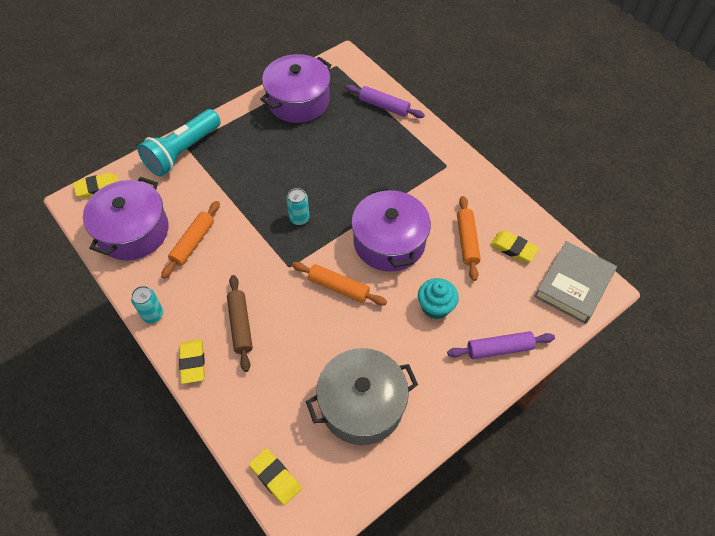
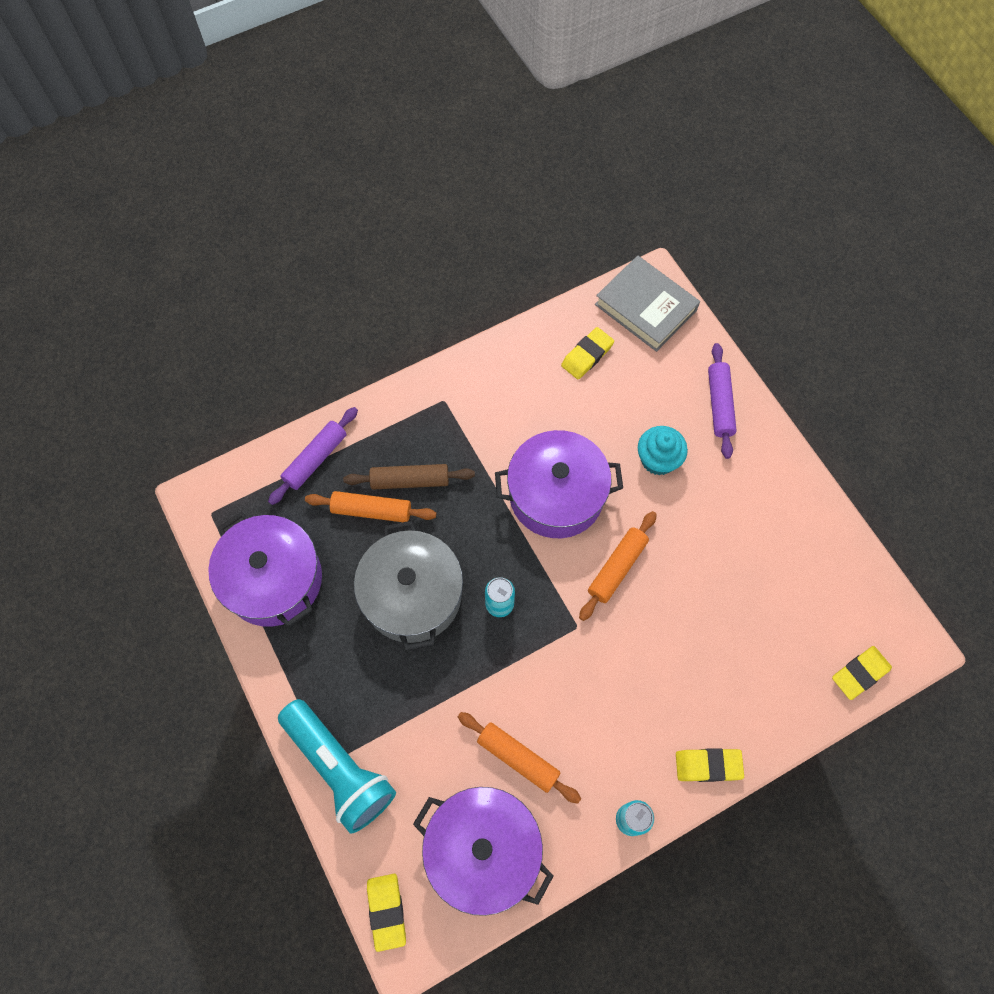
camera: 80 degrees left, 10 degrees up
brown rolling pin [227,275,253,372] -> brown rolling pin moved to [343,464,475,489]
grey pot [306,348,418,445] -> grey pot moved to [354,521,463,651]
orange rolling pin [457,196,481,281] -> orange rolling pin moved to [305,491,436,522]

